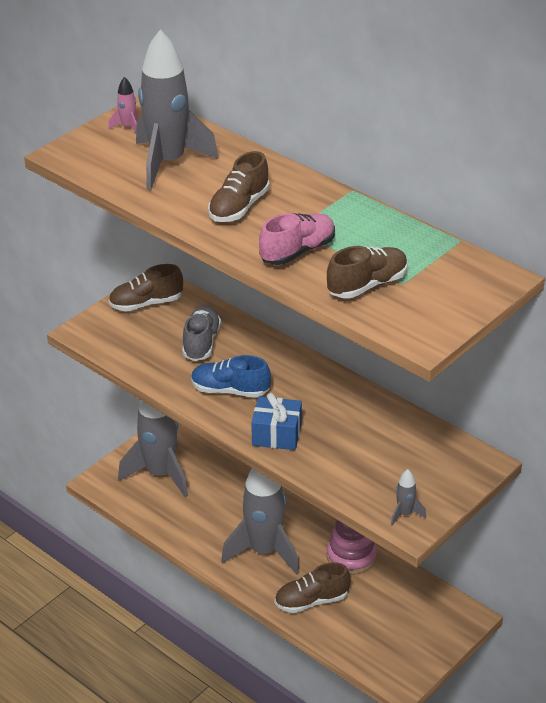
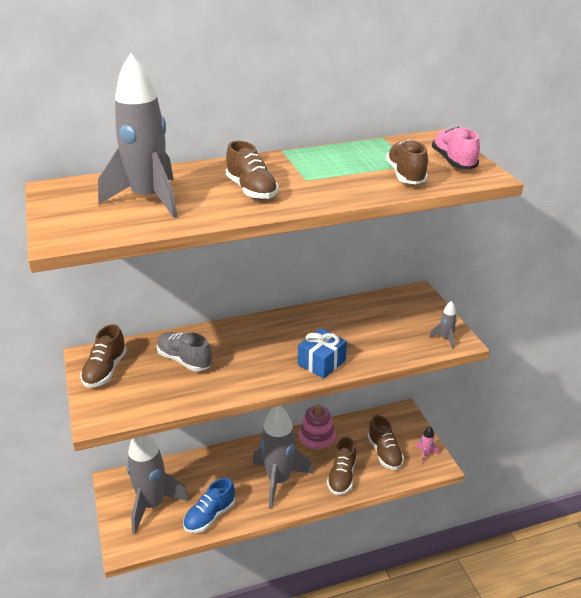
camera: 60 degrees left, 5 degrees down
pink rocket [108,77,139,133] -> pink rocket moved to [416,426,439,465]
blue shoe [191,355,271,398] -> blue shoe moved to [183,478,235,533]
pink shoe [259,213,335,265] -> pink shoe moved to [432,127,480,169]
none -> brown shoe [368,415,404,470]

